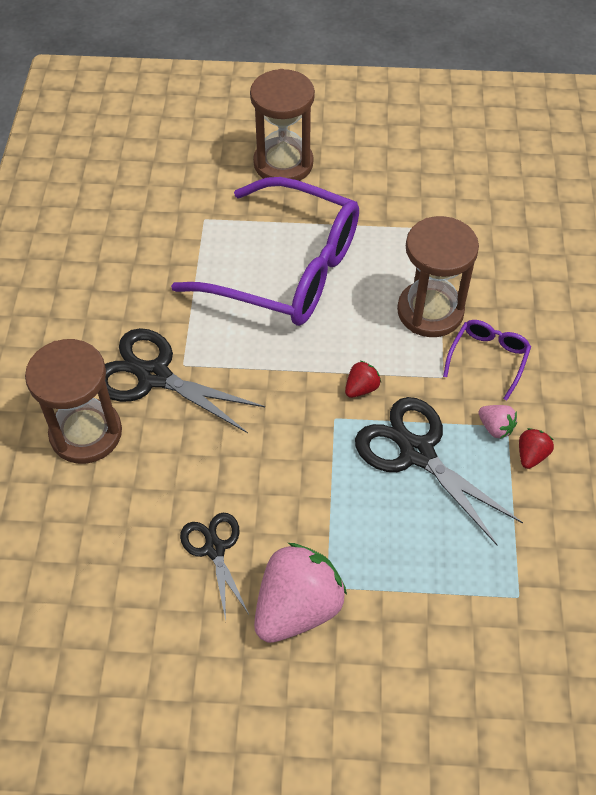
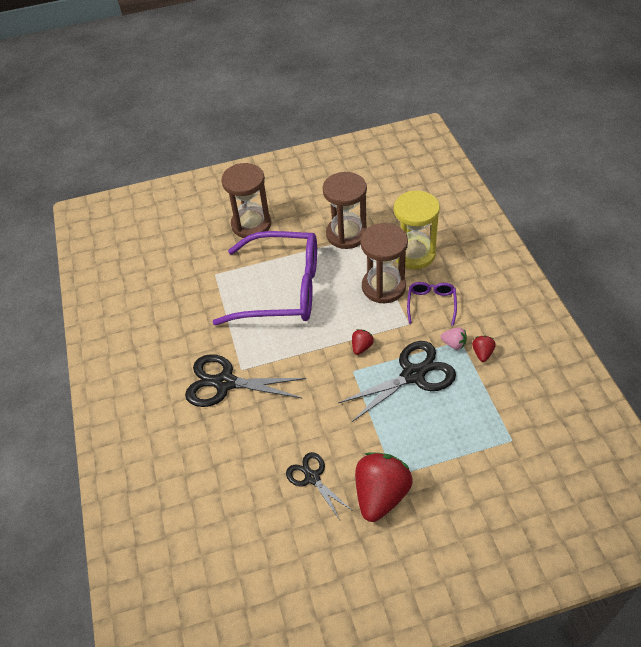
camera: 15 degrees left, 5 degrees down
brown hourglass [25,339,122,464] -> brown hourglass moved to [323,172,367,249]
pink strawberry [254,543,347,643] -> red strawberry [355,452,413,522]
black scissors [355,397,523,545] -> black scissors turned 120 degrees clockwise [338,341,456,422]
none -> yellow hourglass [394,191,440,269]

